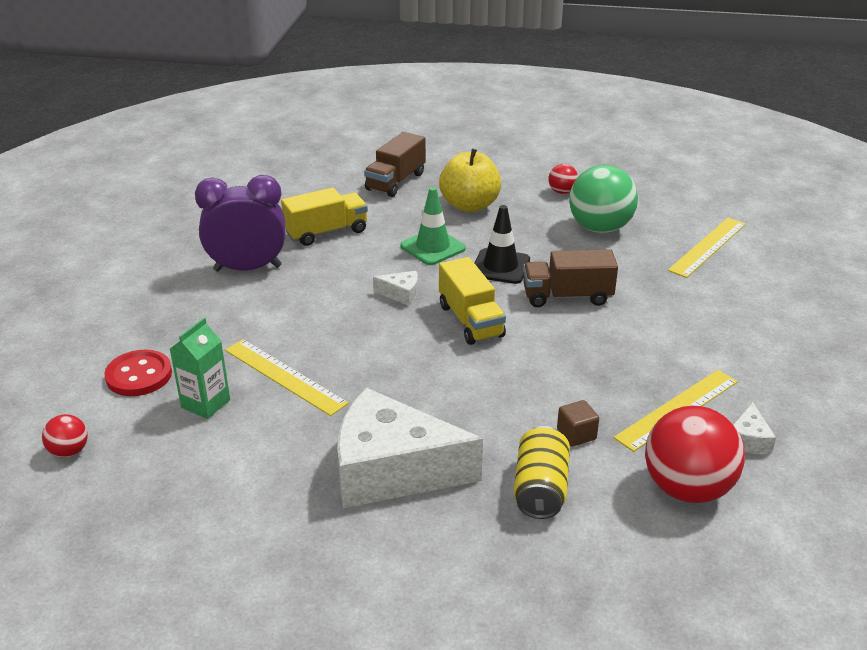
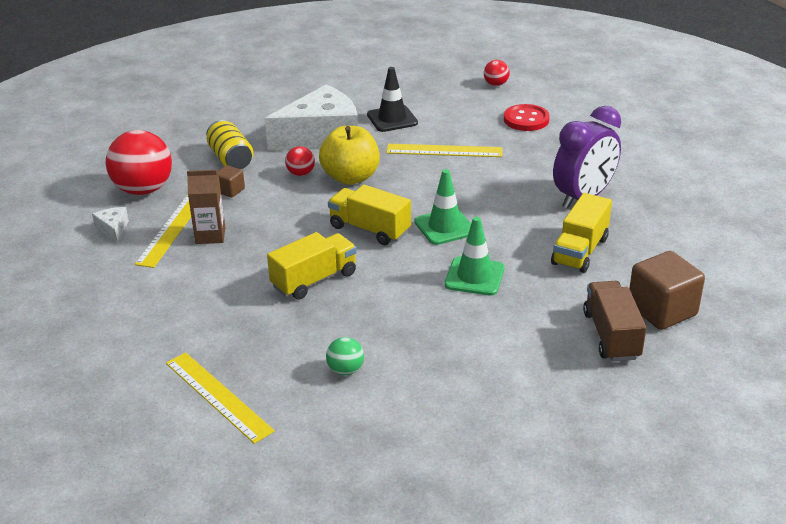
camera: 145 degrees right, 0 degrees up
green carton [170,318,230,419] -> none
white cheese [373,271,418,306] -> green traffic cone [415,169,471,245]
yellow apple [439,149,501,212] -> yellow apple moved to [319,126,380,185]
black traffic cone [475,205,530,284] -> black traffic cone moved to [367,67,418,132]
brown truck [523,249,618,307] -> yellow truck [267,232,357,300]
red ball [548,164,578,194] -> red ball moved to [285,146,315,176]
green ball [569,165,638,233] -> green ball [326,337,364,375], size x0.47
yellow ruler [668,218,746,278] -> yellow ruler turned 45 degrees counterclockwise [166,352,275,444]
none -> brown carton [187,170,225,244]
none -> brown cube [629,251,705,330]

